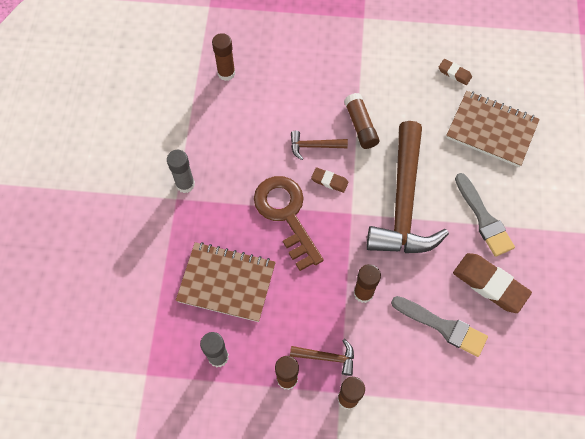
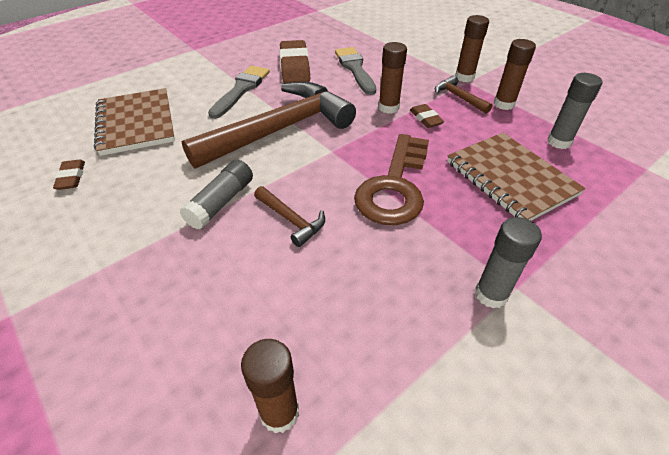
camera: 135 degrees left, 20 degrees down
brown eraser [311,168,348,193] -> brown eraser moved to [410,104,445,128]
brown glue stick [344,93,379,149] -> grey glue stick [180,160,253,230]

